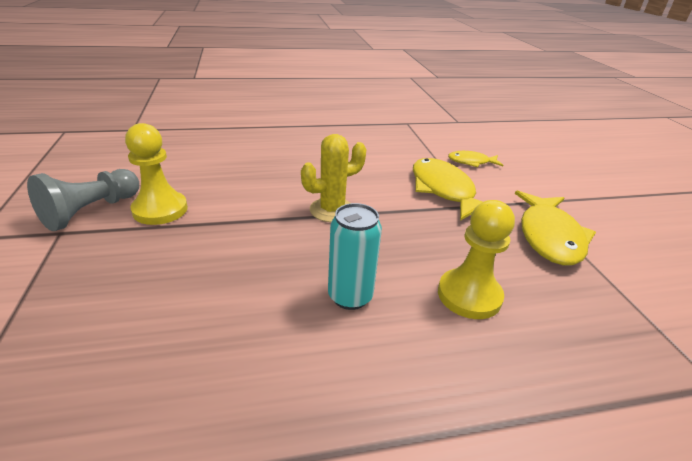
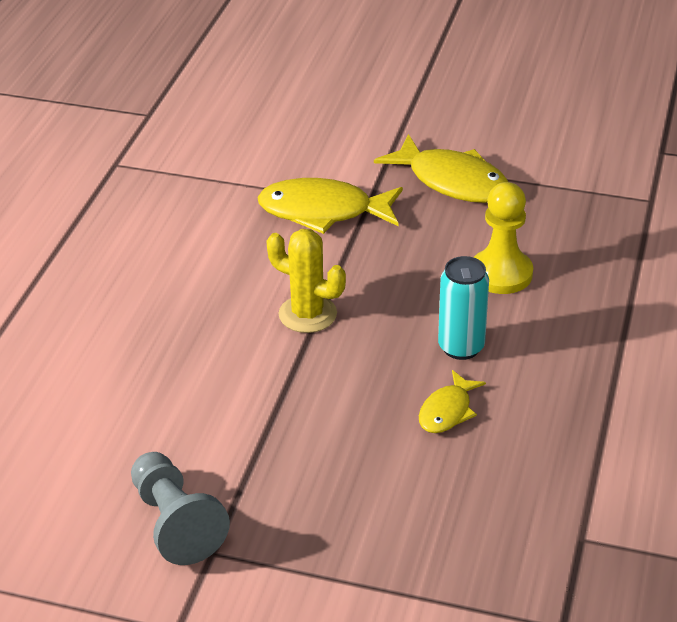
camera: 60 degrees left, 5 degrees up
yellow pawn [125,123,188,225] -> none
yellow cactus [301,134,366,222] -> yellow cactus turned 60 degrees counterclockwise [267,229,346,333]
yellow fish [448,151,503,168] -> yellow fish moved to [419,370,486,433]

